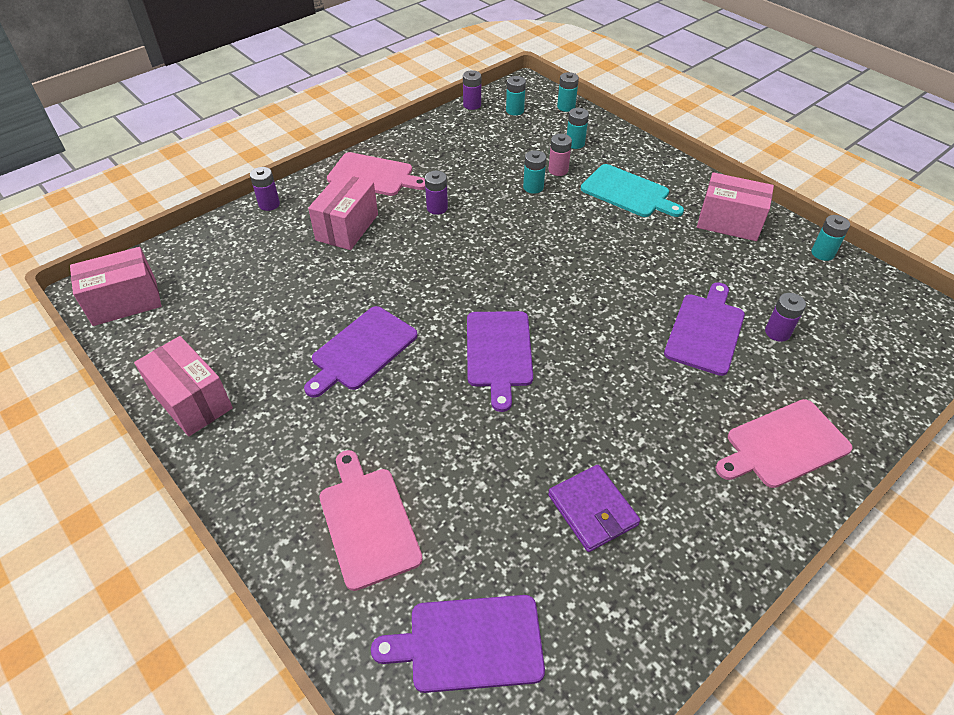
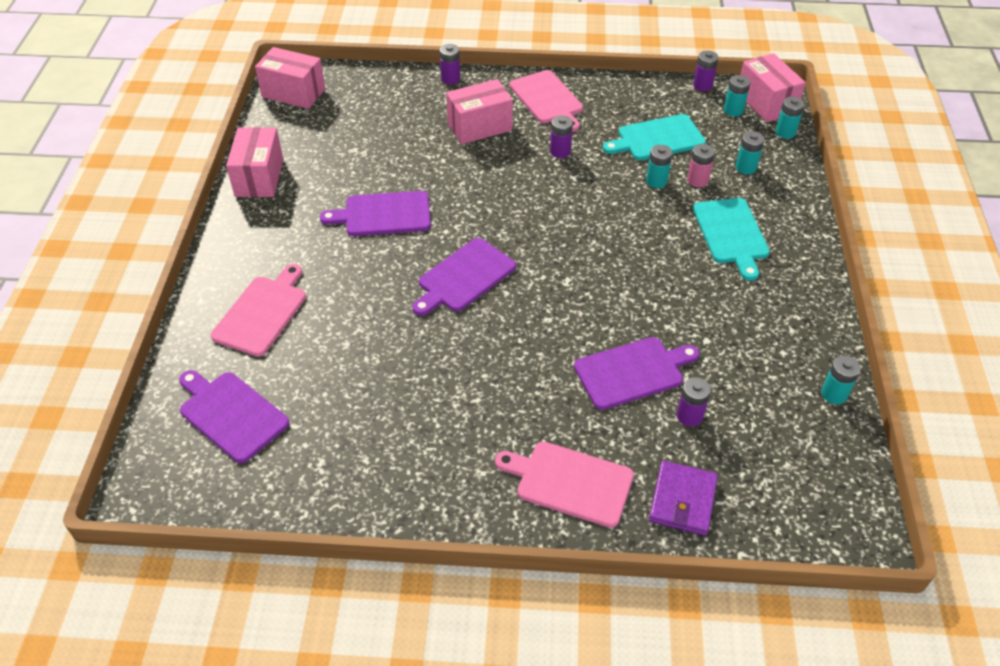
camera: 45 degrees right, 0 degrees up
purple wallet [548,465,640,552] -> purple wallet moved to [649,461,718,536]
pink box [697,172,774,241] -> pink box moved to [741,53,806,122]
none -> turquoise cutting board [603,114,706,160]

